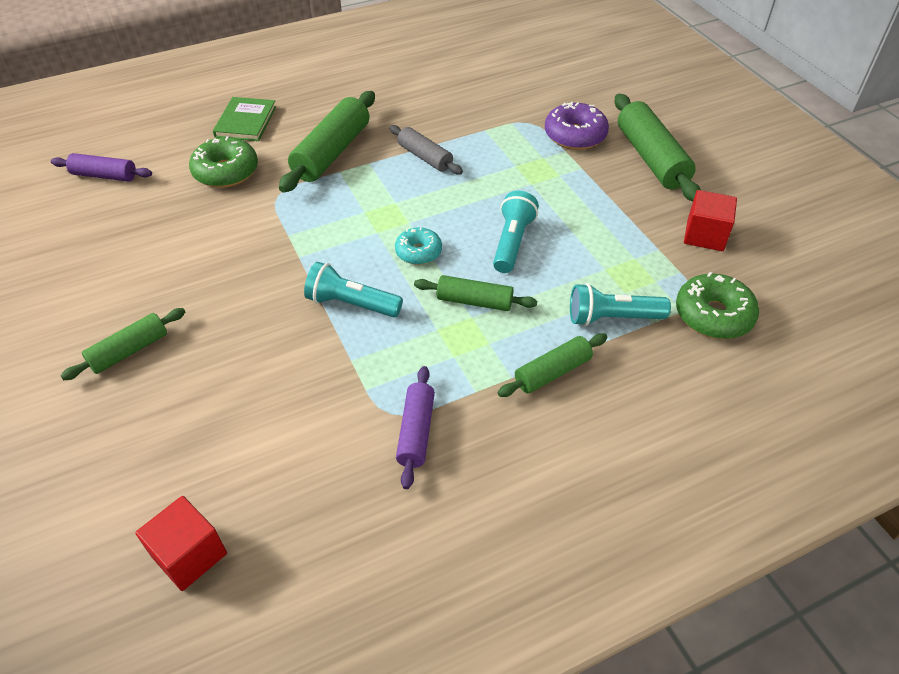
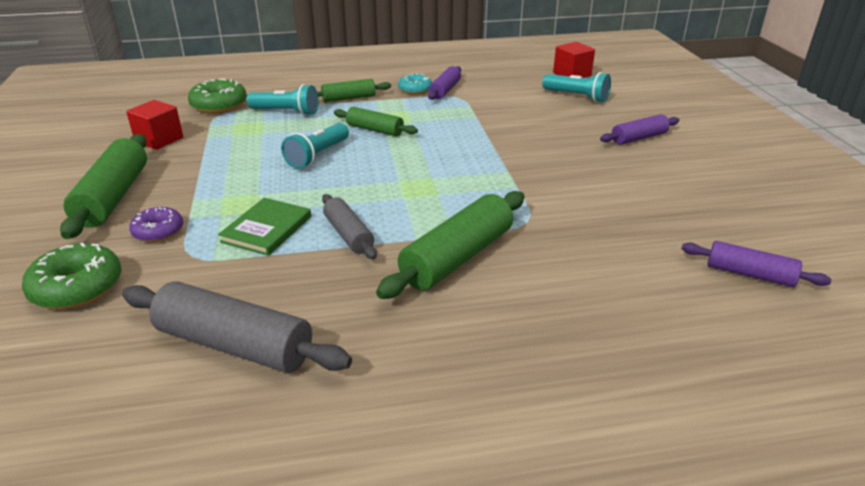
camera: 165 degrees left, 15 degrees down
green rolling pin [61,308,185,381] -> purple rolling pin [600,114,679,145]
green donut [189,136,258,188] -> green donut moved to [22,243,122,310]
green book [213,97,276,141] -> green book moved to [218,198,311,256]
turquoise flashlight [304,262,403,317] -> turquoise flashlight moved to [542,72,611,102]
turquoise donut [395,227,442,265] -> turquoise donut moved to [398,73,432,95]
purple donut [545,102,609,150] -> purple donut [129,207,183,242], size x0.64
none -> grey rolling pin [122,281,352,373]

